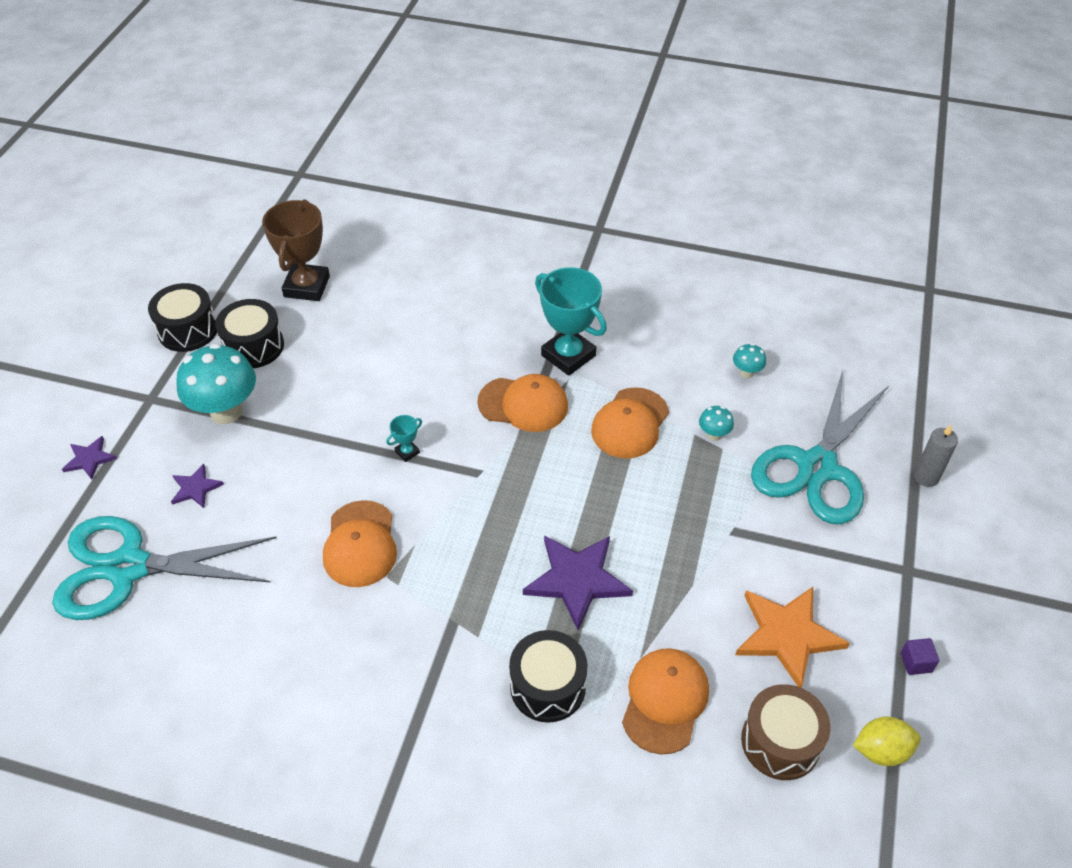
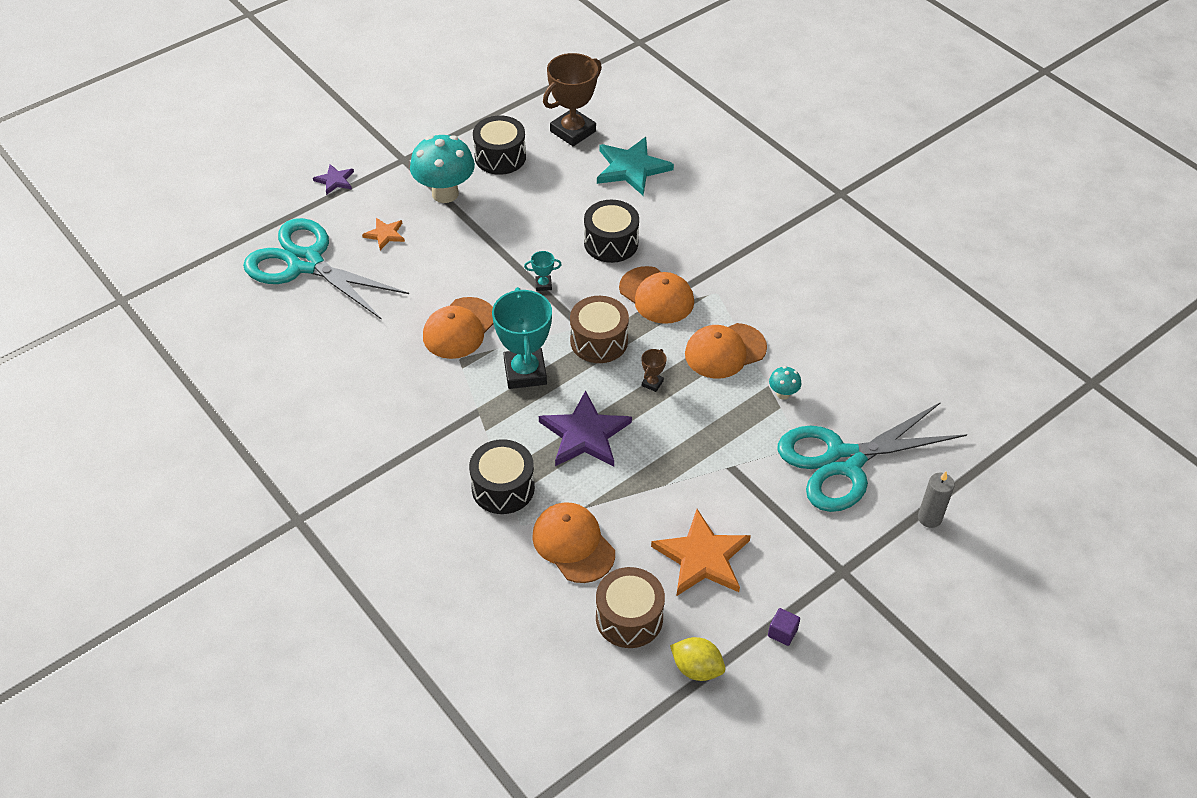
camera: 35 degrees right, 0 degrees up
black drum [148,283,217,352] -> black drum moved to [584,200,639,263]
purple star [171,464,224,508] -> orange star [362,218,405,250]
turquoise trophy [535,267,607,376] -> turquoise trophy moved to [492,287,552,389]
orange cap [622,648,709,754] -> orange cap turned 90 degrees counterclockwise [532,502,615,583]
turquoise mushroom [733,343,766,378] -> none
none -> brown drum [570,296,629,363]
none -> turquoise star [597,137,674,195]
none -> brown trophy [641,349,667,392]

